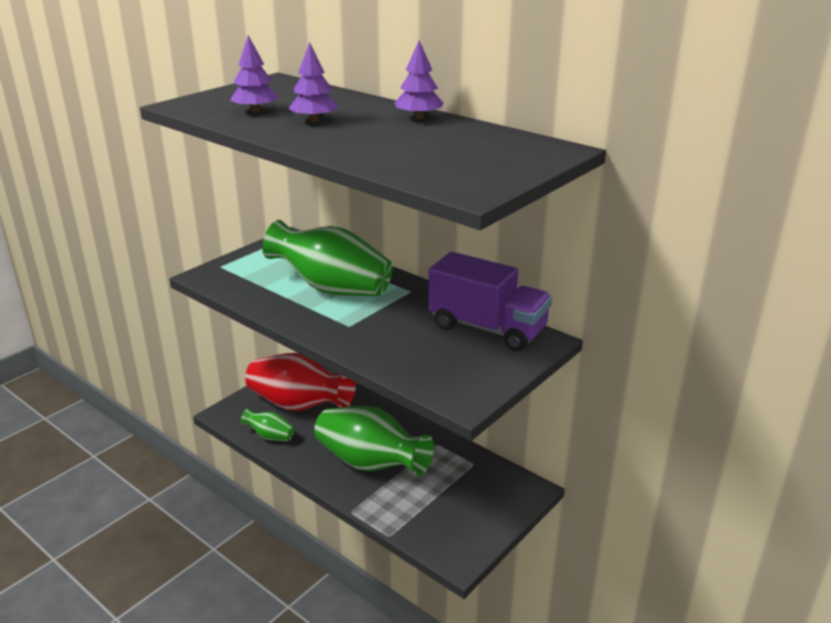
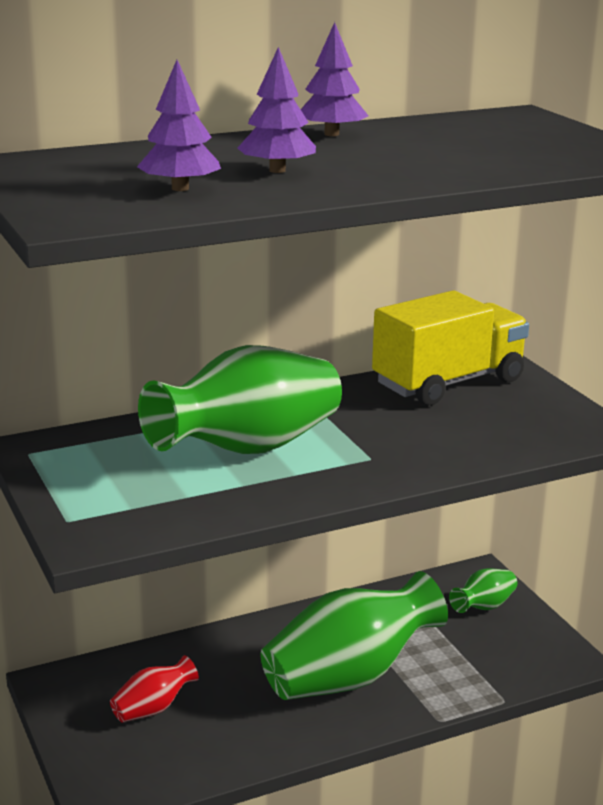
camera: 65 degrees left, 5 degrees down
green vase [241,408,295,441] -> green vase moved to [449,568,517,613]
red vase [245,353,356,411] -> red vase [110,655,199,723], size x0.46
purple truck [428,252,552,351] -> yellow truck [372,291,529,406]

